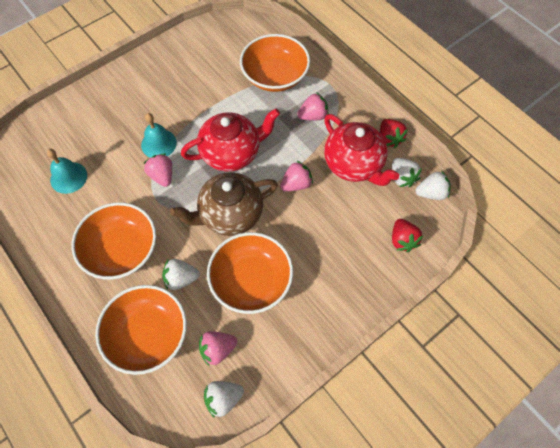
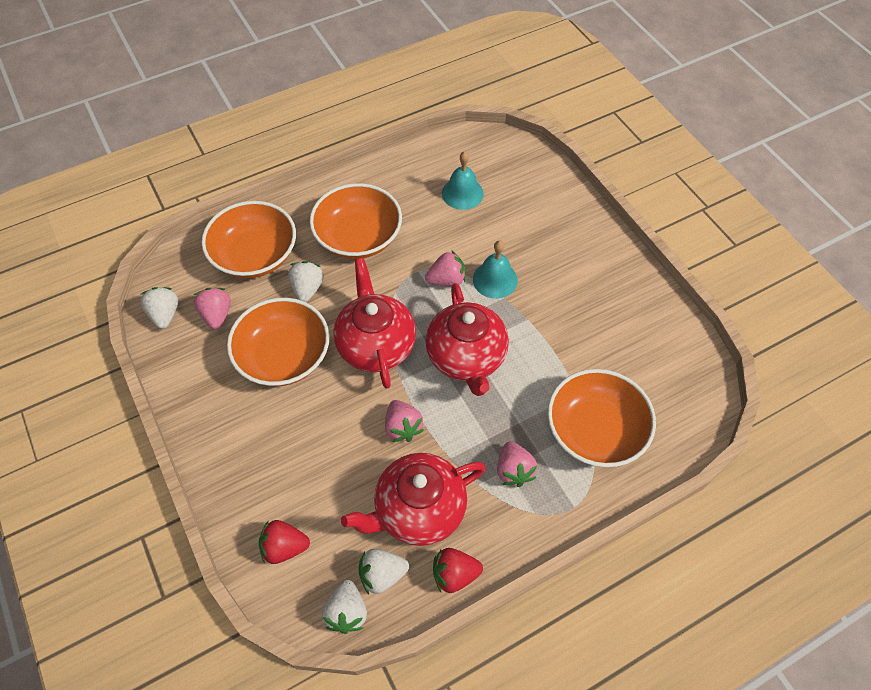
camera: 100 degrees right, 5 degrees down
brown teapot [170,172,278,236] -> red teapot [333,258,416,389]

